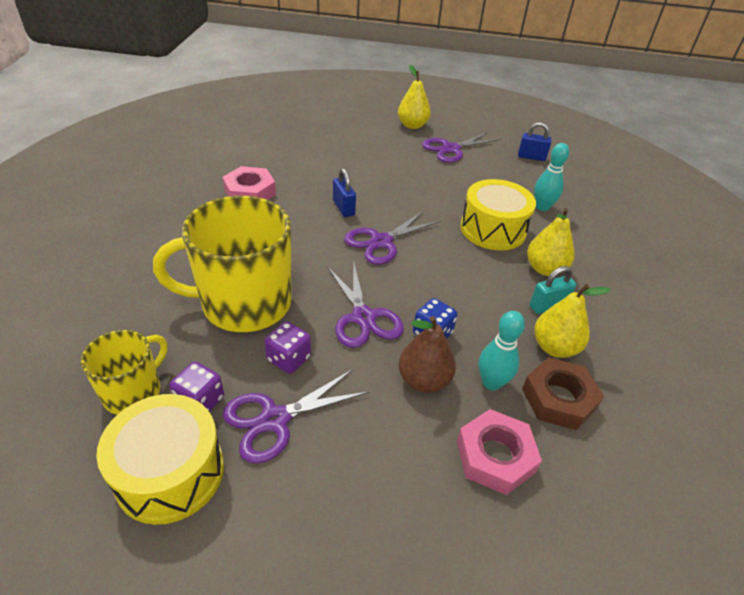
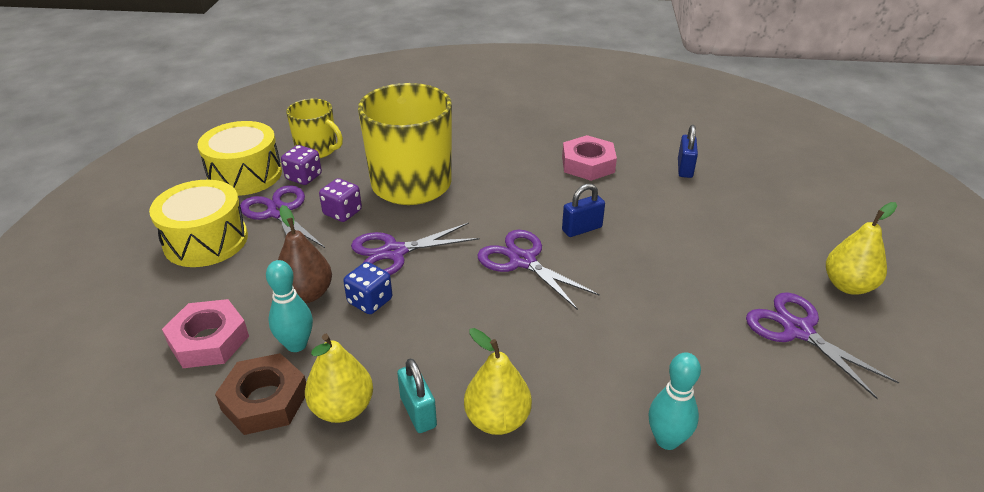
camera: 90 degrees right, 5 degrees down
yellow drum [460,179,536,251] -> yellow drum moved to [149,180,248,267]
blue padlock [518,122,552,161] -> blue padlock moved to [678,125,698,178]

